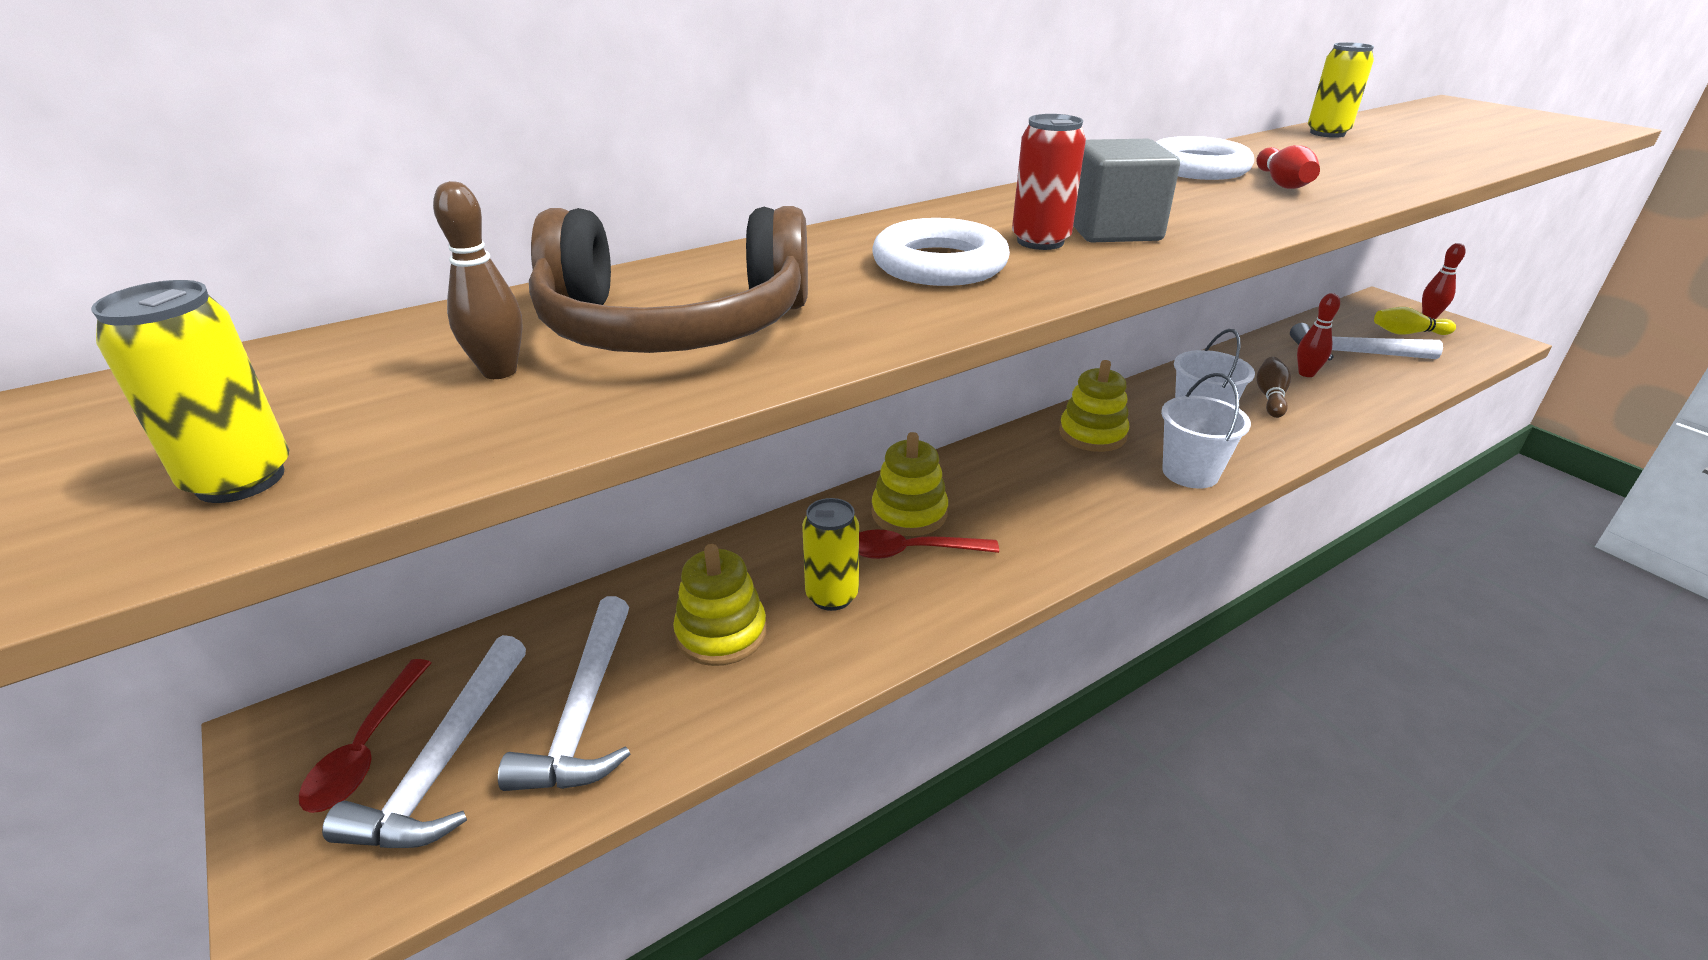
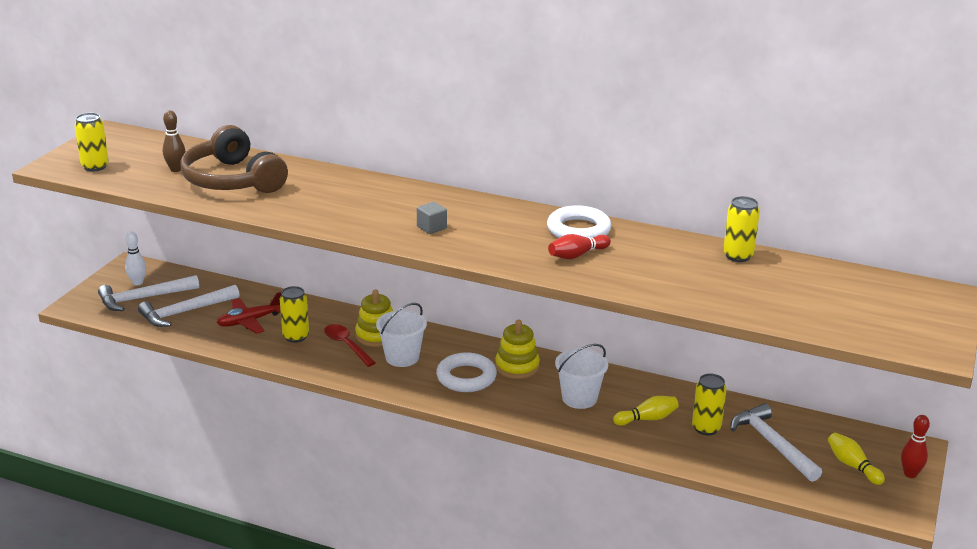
camera: 55 degrees right, 5 degrees down
red spoon [299,659,431,813] -> white bowling pin [125,231,146,286]
yellow stacking toy [673,544,767,666] -> red plane [217,292,281,334]
white ring [872,218,1010,286] -> white ring moved to [436,352,497,392]
red can [1012,114,1086,250] -> none
grey cube [1073,139,1180,242] -> grey cube [417,202,447,234], size x0.55
white bucket [1161,373,1251,489] -> white bucket moved to [376,303,427,367]
brown bowling pin [1256,357,1291,418] -> yellow bowling pin [613,396,679,426]
red bowling pin [1297,293,1340,377] -> yellow can [692,373,726,436]

